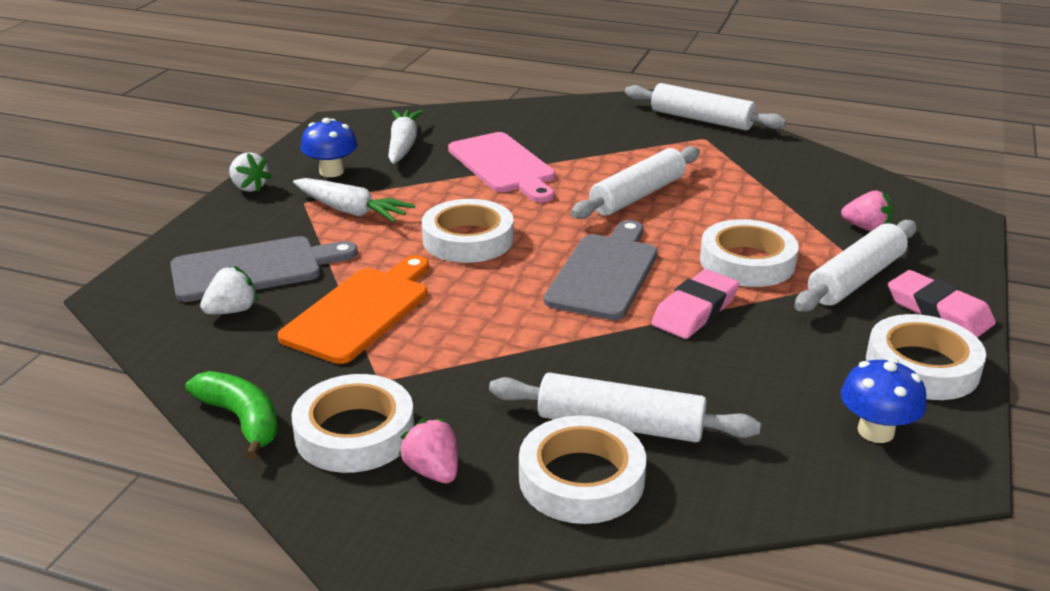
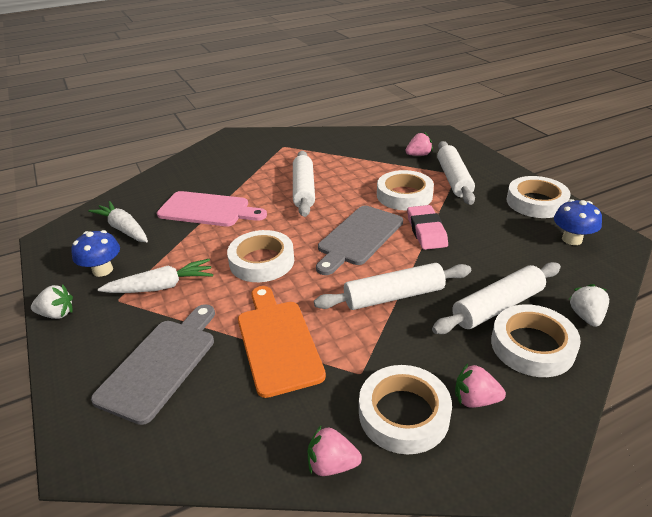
camera: 45 degrees left, 5 degrees up
green banana [185,371,278,459] -> pink strawberry [308,426,362,476]
white strawberry [200,266,258,314] -> white strawberry moved to [569,284,609,327]
grey cutting board [544,220,657,320] -> grey cutting board turned 120 degrees counterclockwise [316,206,403,275]
white rolling pin [625,83,786,130] -> white rolling pin moved to [314,263,471,310]
pink eraser [888,270,996,338] -> none

